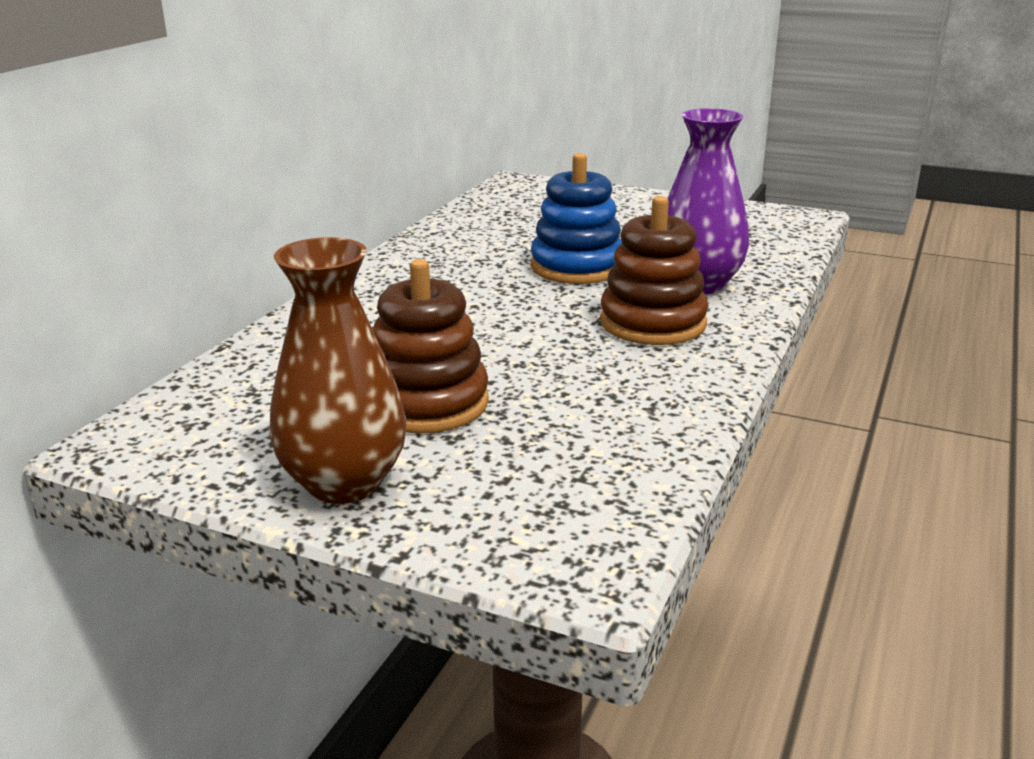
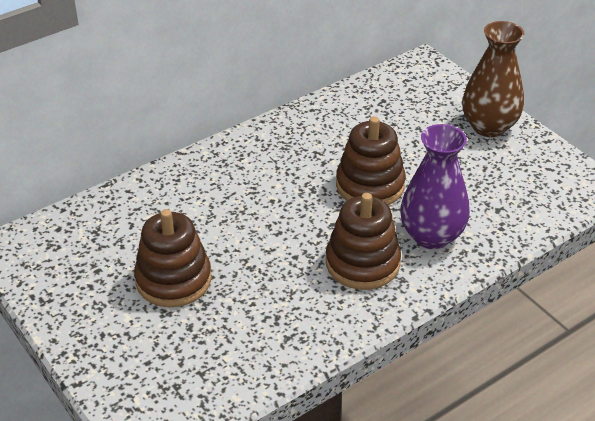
camera: 30 degrees right, 15 degrees up
brown vase [270,237,407,504] -> brown vase moved to [462,21,524,137]
blue stacking toy [531,153,622,284] -> brown stacking toy [336,116,406,205]

